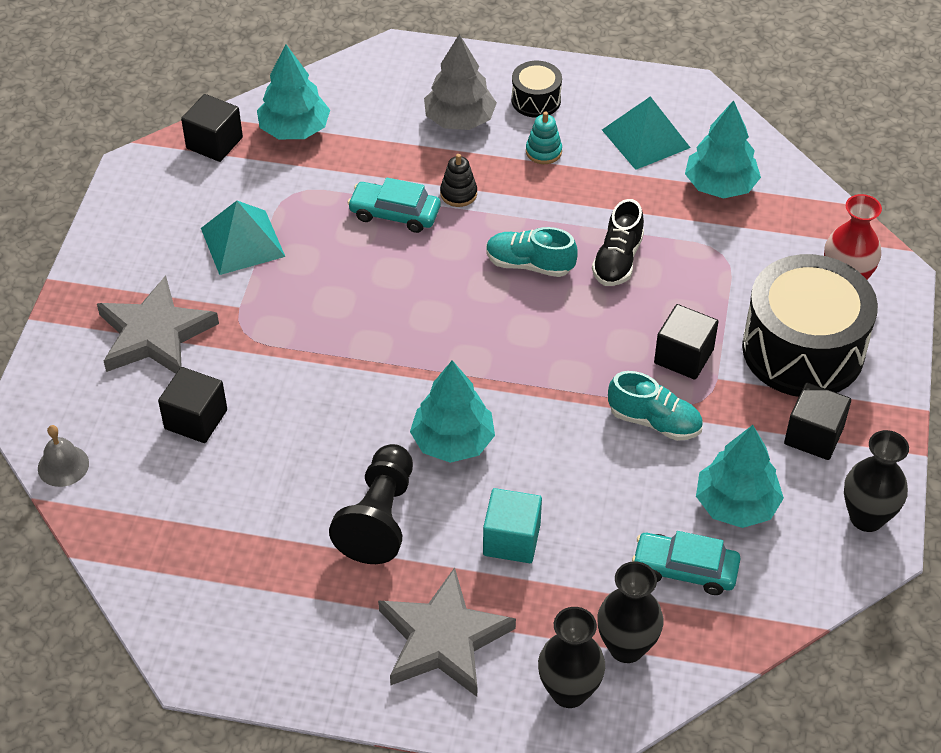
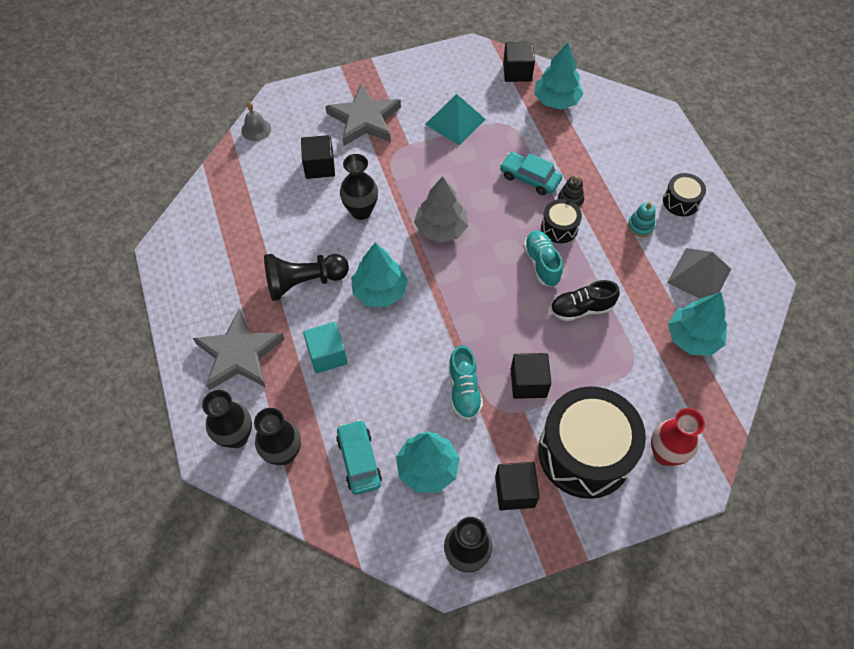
camera: 60 degrees right, 10 degrees up
turquoise car [347,178,440,233] -> turquoise car turned 45 degrees counterclockwise [500,152,562,195]
grey tree [424,34,497,130] -> grey tree moved to [414,176,468,243]
turquoise pyramid [602,96,690,170] -> grey pyramid [667,248,731,299]
none -> black vase [340,154,378,220]
none -> black drum [541,199,582,243]

